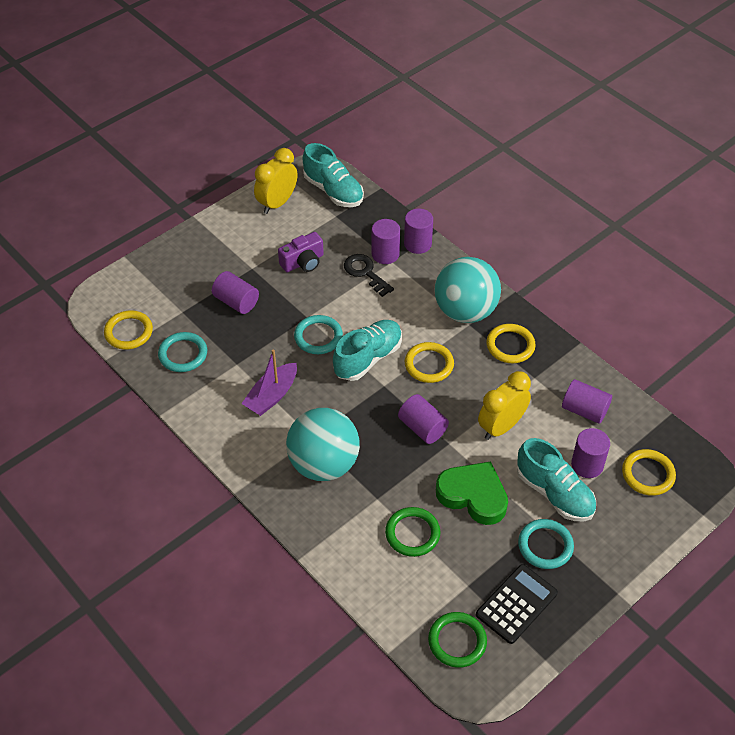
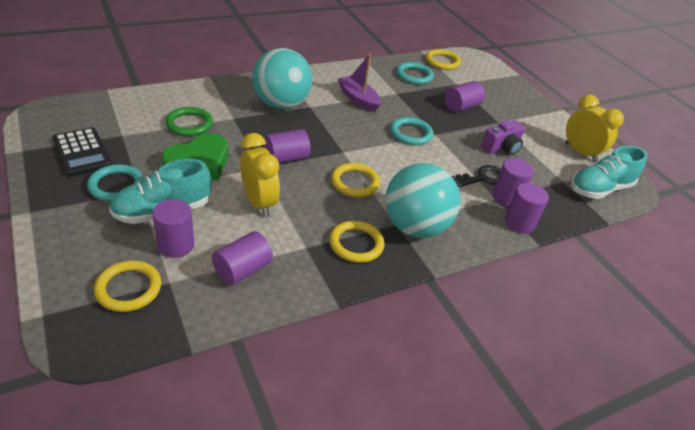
camera: 100 degrees right, 10 degrees down
purple camera [278,232,324,272] -> purple camera turned 105 degrees counterclockwise [481,120,525,155]
turquoise shoe [333,320,402,381] -> none
green ring [428,612,487,668] -> none

